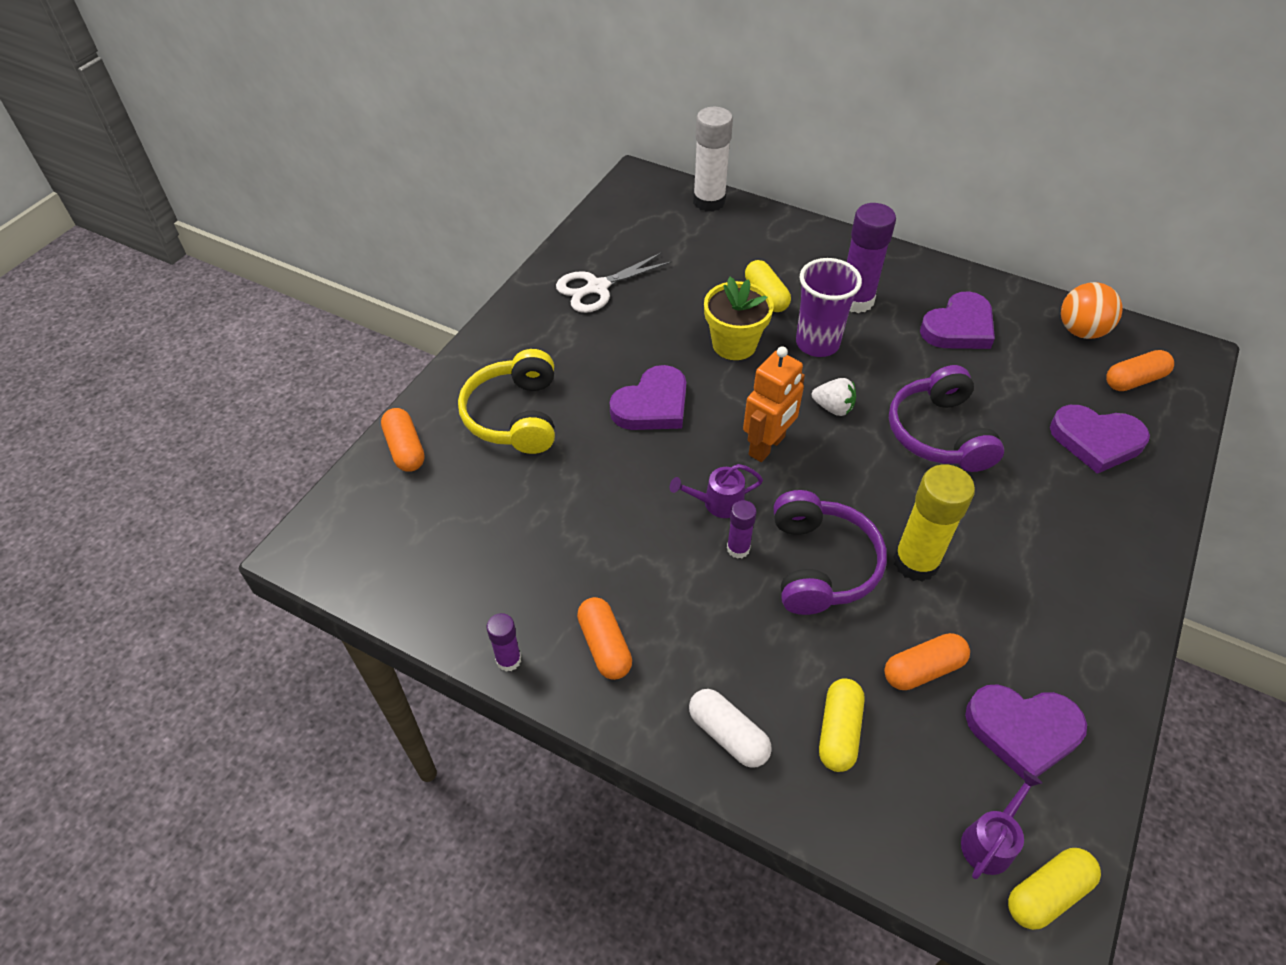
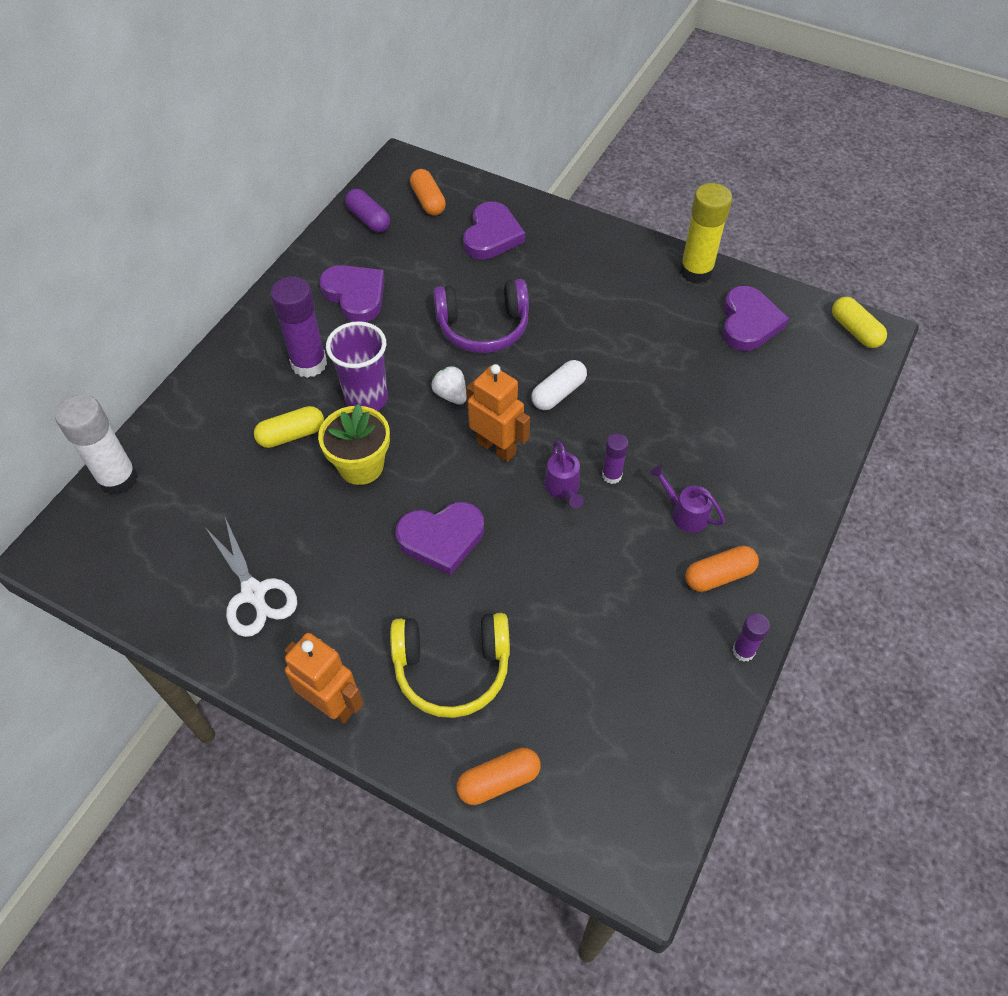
camera: 90 degrees left, 5 degrees up
purple heart [609,365,686,430] -> purple heart turned 120 degrees clockwise [396,502,484,575]
white capsule [689,689,772,768] -> white capsule moved to [531,360,587,410]
purple headphones [773,490,887,615] -> none
white strawberry [812,378,856,416] -> white strawberry turned 60 degrees counterclockwise [431,365,466,405]
yellow capsule [819,679,865,772] -> none
orange capsule [884,633,970,690] -> none
yellow glue stick [893,464,975,582] -> yellow glue stick moved to [680,183,732,283]
purple watering can [961,770,1042,879] -> purple watering can moved to [650,465,725,533]
orange ball [1061,282,1123,339] -> purple capsule [345,189,390,232]
none -> orange robot [284,633,364,724]

